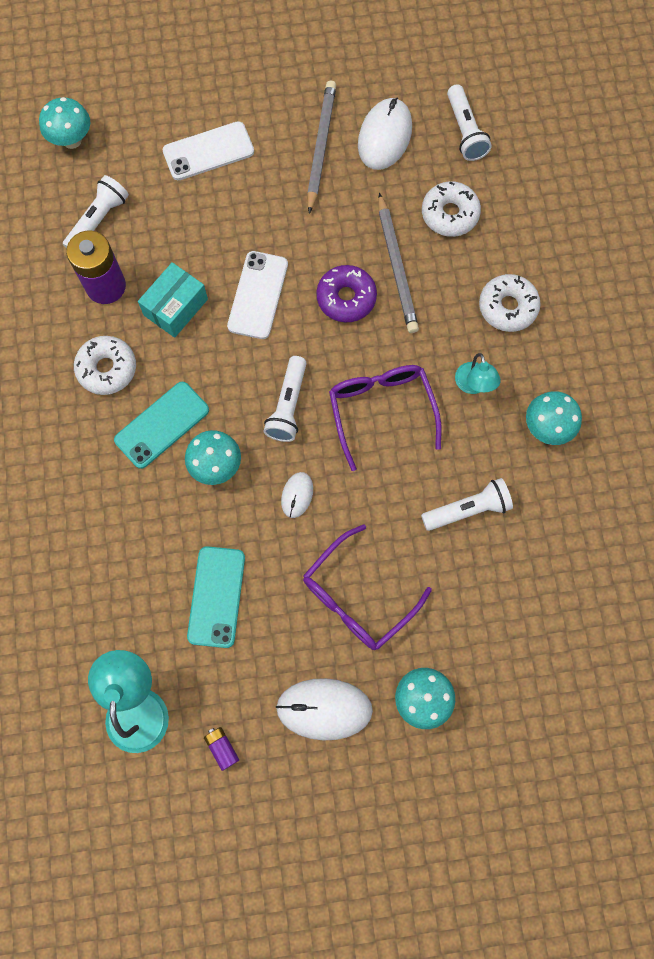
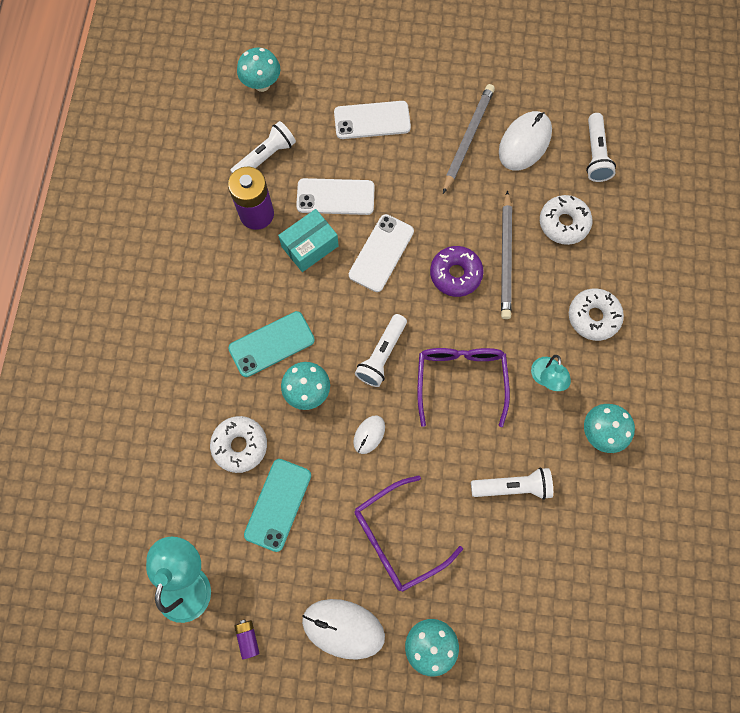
camera: 15 degrees right, 0 degrees up
white donut [74,336,136,395] -> white donut moved to [210,416,267,473]
none -> white phone [296,178,375,215]

